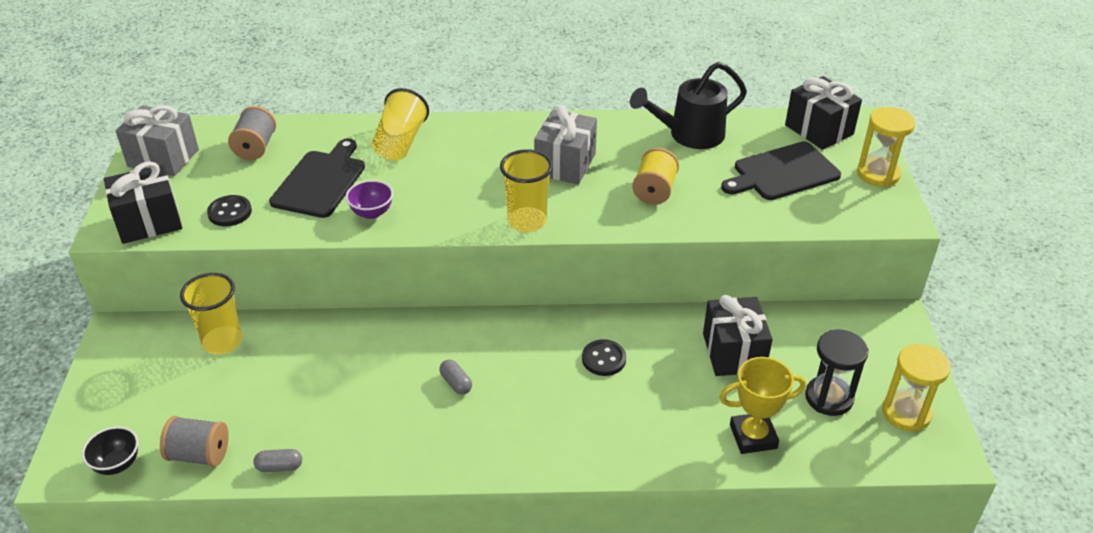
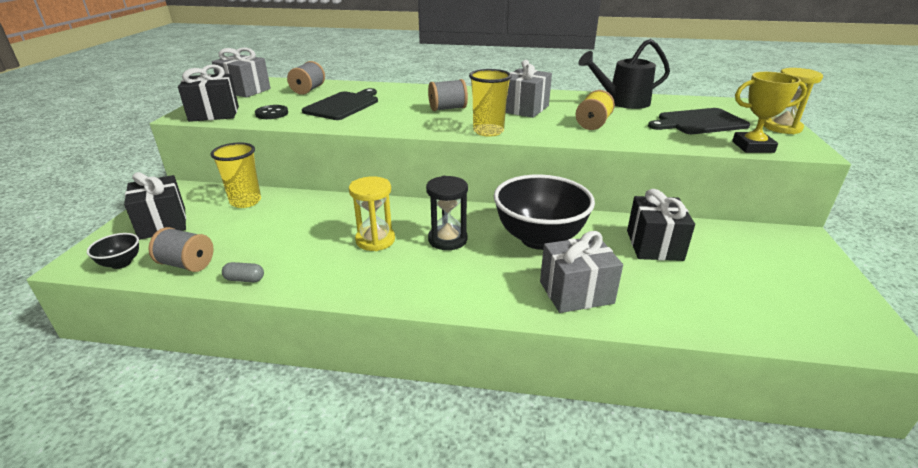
camera: 10 degrees right, 10 degrees down
purple bowl [346,180,393,219] -> none
yellow cup [372,88,429,161] -> none
grey capsule [439,359,472,395] -> none
black button [582,339,626,376] -> black bowl [494,174,595,250]
yellow trophy [719,357,806,454] -> yellow trophy moved to [732,72,807,153]
black gift [785,76,862,150] -> black gift moved to [124,172,186,240]
black hourglass [805,330,868,416] -> black hourglass moved to [426,176,468,250]
yellow hourglass [882,344,950,431] -> yellow hourglass moved to [349,176,395,251]
none -> grey spool [428,79,468,111]
none -> grey gift [540,231,623,313]

